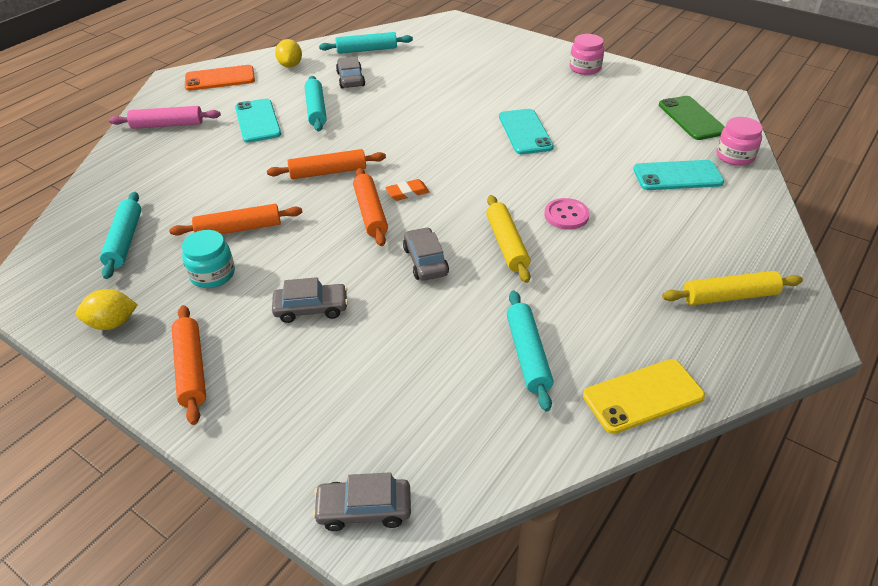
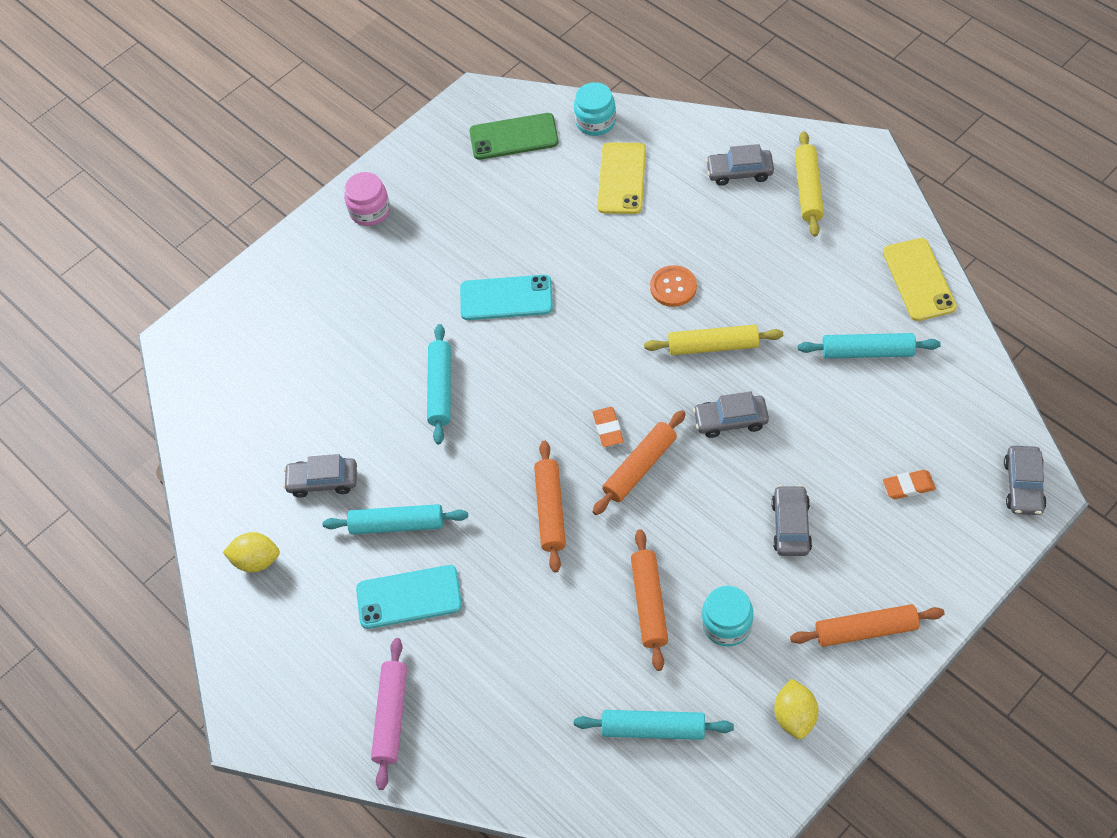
camera: 75 degrees left, 15 degrees up
orange phone [185,65,255,91] -> none
turquoise rolling pin [319,32,413,54] -> turquoise rolling pin moved to [427,324,451,444]
orange rolling pin [353,168,388,246] -> orange rolling pin turned 45 degrees counterclockwise [593,410,686,515]
pink button [544,198,590,230] -> orange button [650,265,697,307]
turquoise phone [633,160,724,190] -> yellow phone [597,143,646,214]
pink jar [716,117,763,166] -> turquoise jar [574,82,616,136]
none -> grey car [706,144,774,186]
none -> orange eraser [883,470,936,499]

